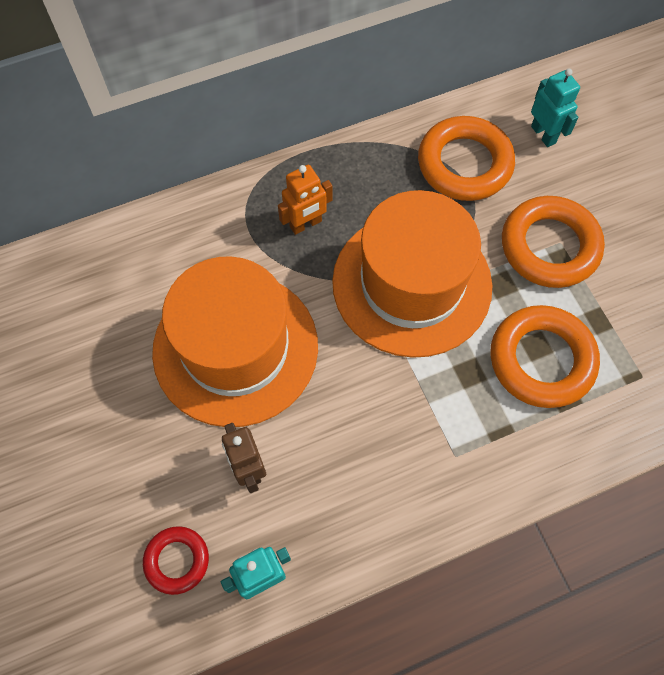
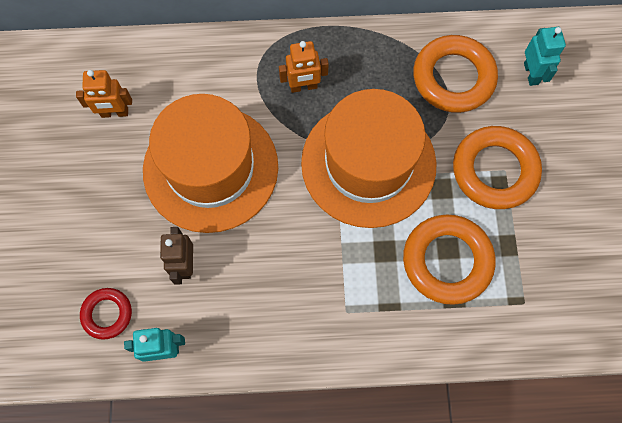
camera: 20 degrees right, 5 degrees up
none -> orange robot [76,70,132,118]

